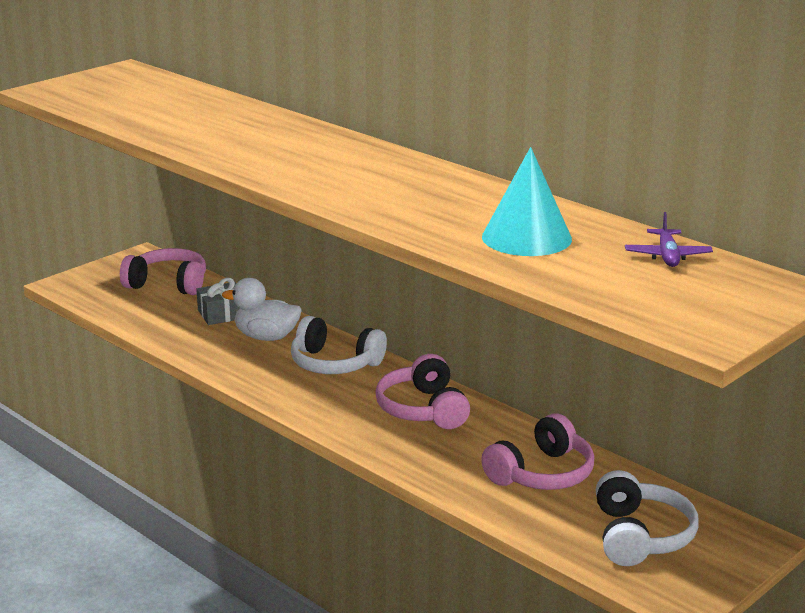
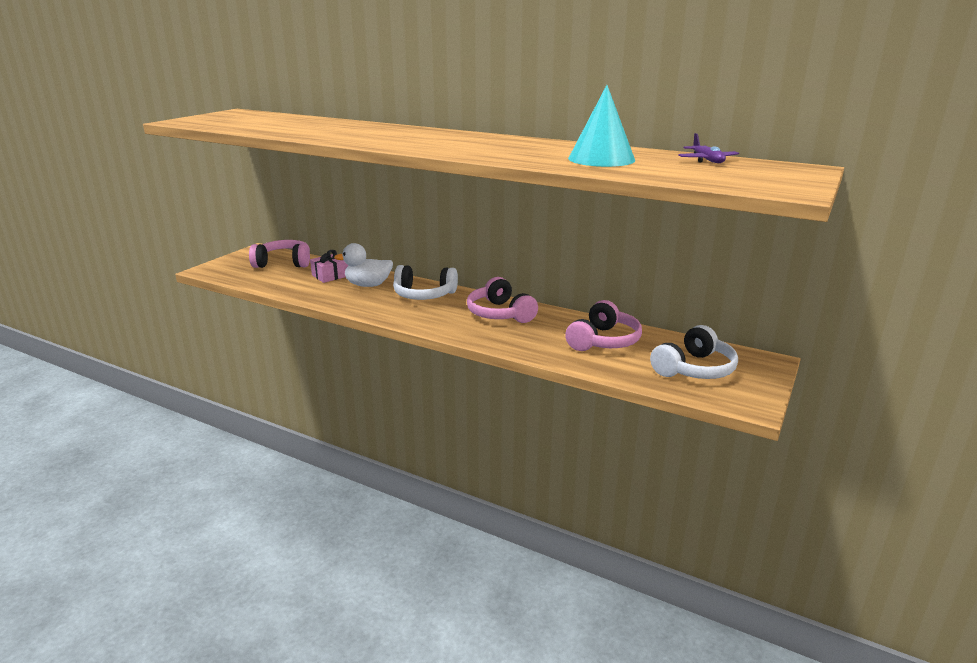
camera: 15 degrees left, 0 degrees up
grey gift [196,278,240,325] -> pink gift [310,250,348,283]
white headphones [596,470,699,566] -> white headphones turned 60 degrees clockwise [650,325,738,379]

